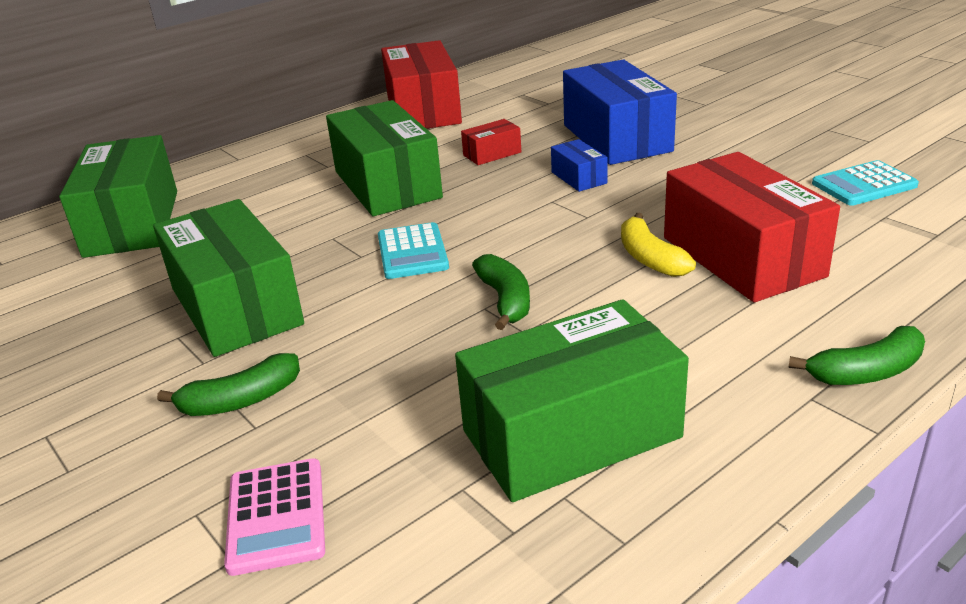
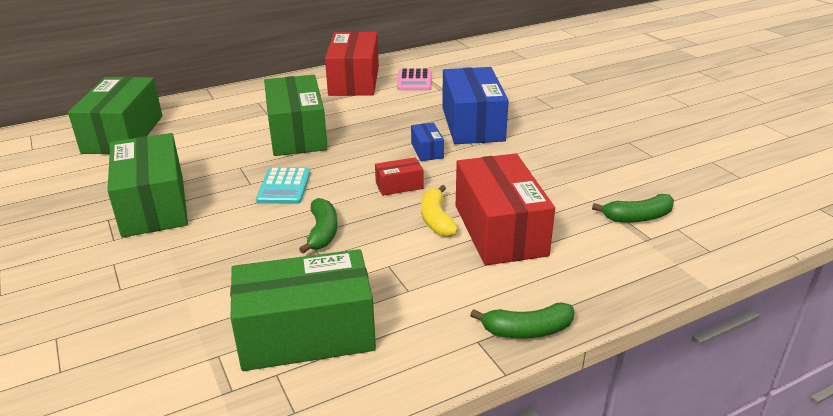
camera: 10 degrees right, 0 degrees up
green banana [157,353,300,416] -> green banana moved to [592,194,674,223]
pink calculator [224,458,325,576] -> pink calculator moved to [397,68,431,90]
red box [461,119,521,165] -> red box moved to [375,157,424,196]
turquoise calculator [812,160,919,206] -> none

